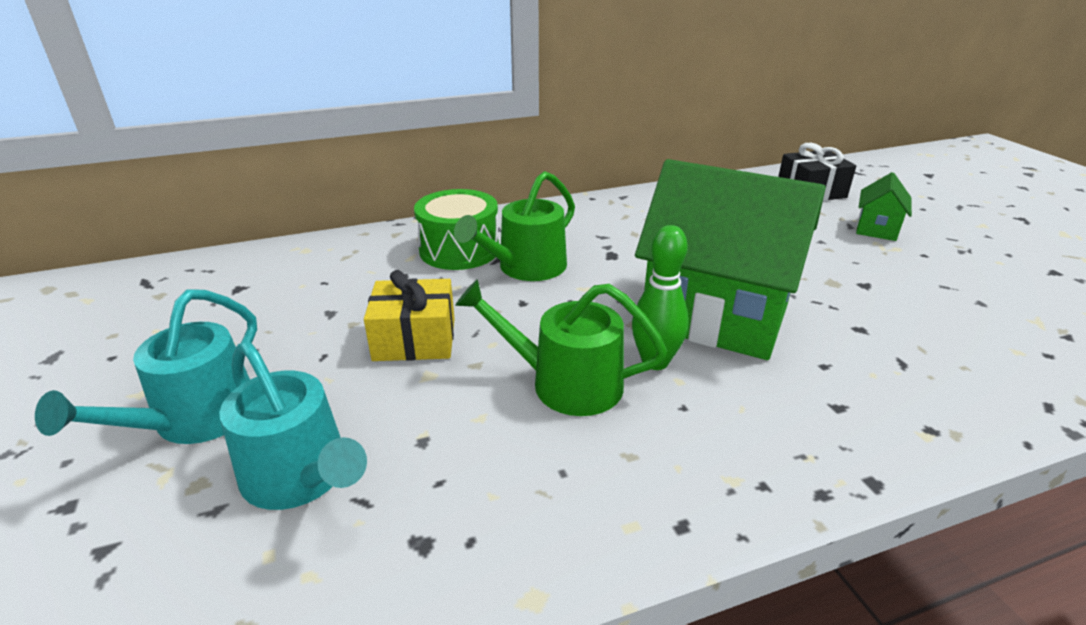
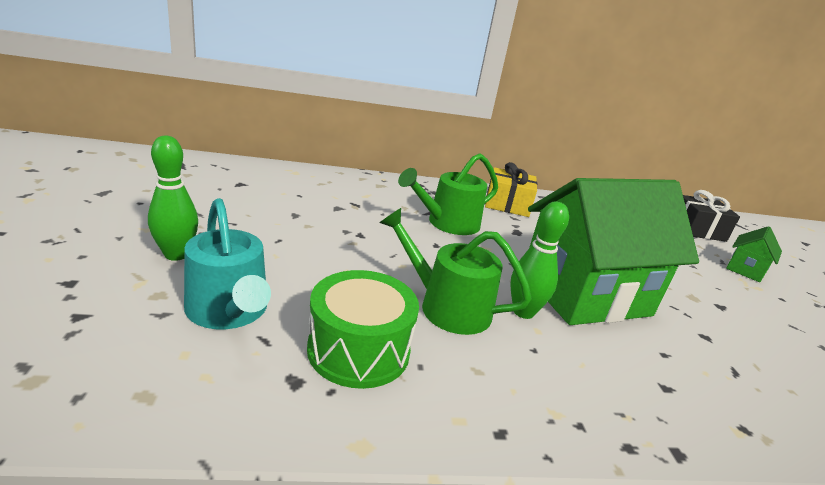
camera: 10 degrees right, 5 degrees down
turquoise watering can [35,289,257,444] -> green bowling pin [148,136,198,261]
yellow gift [364,270,455,361] -> yellow gift moved to [485,162,537,217]
green drum [414,189,499,270] -> green drum moved to [307,270,419,389]
green house [635,159,826,360] -> green house turned 60 degrees counterclockwise [528,178,699,325]

